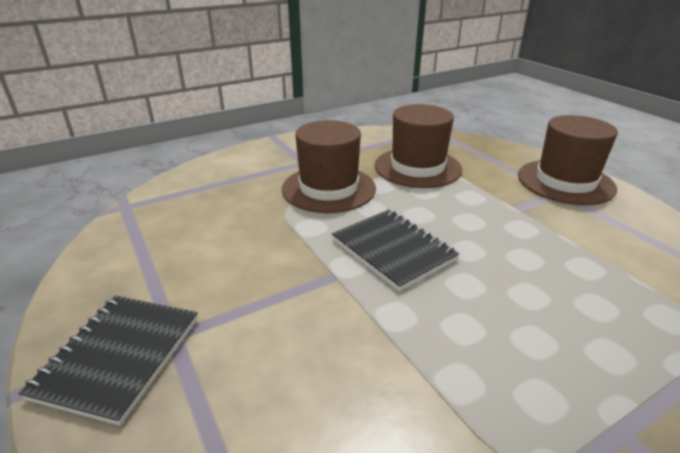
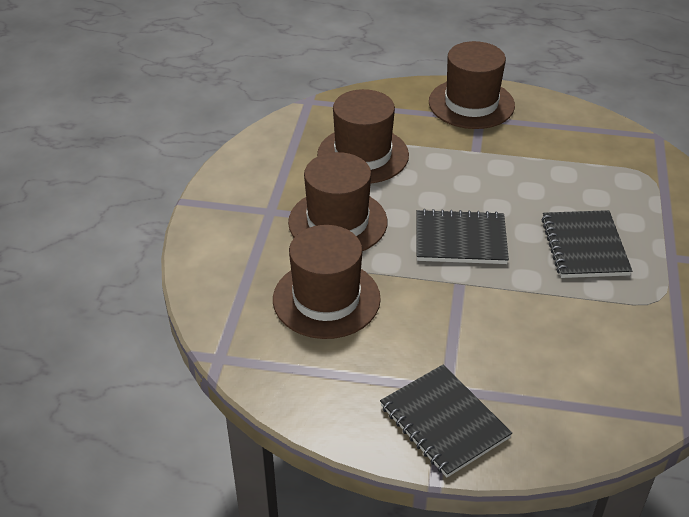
camera: 50 degrees left, 10 degrees up
none -> brown hat [273,225,381,339]
none -> black notebook [541,210,632,278]

